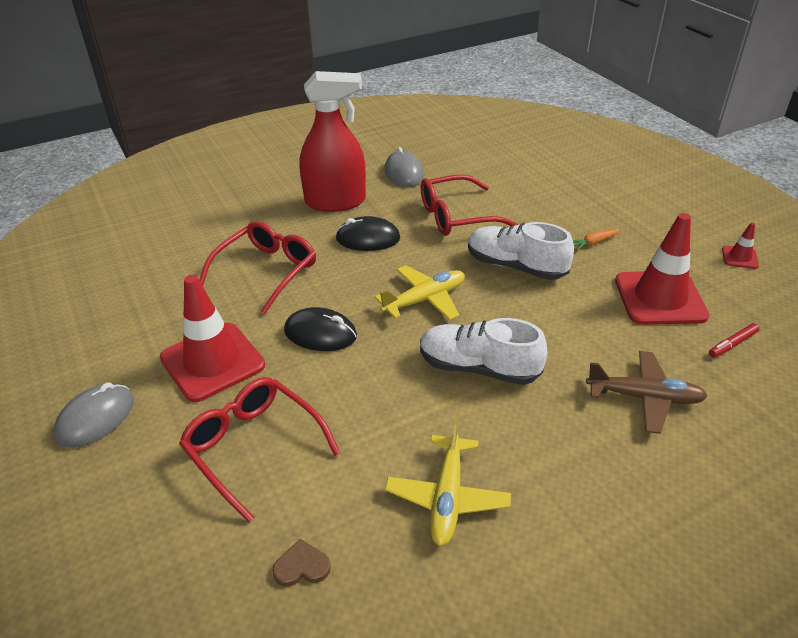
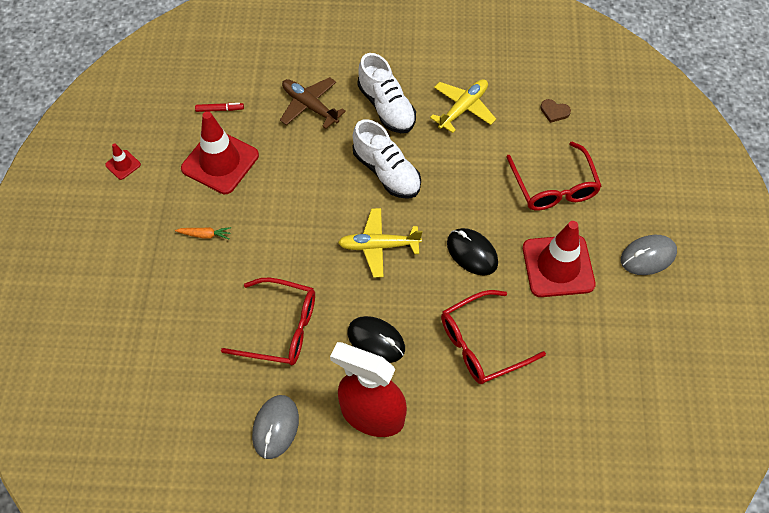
camera: 150 degrees left, 20 degrees up
white shoe [468,222,574,280] -> white shoe moved to [357,53,416,133]

